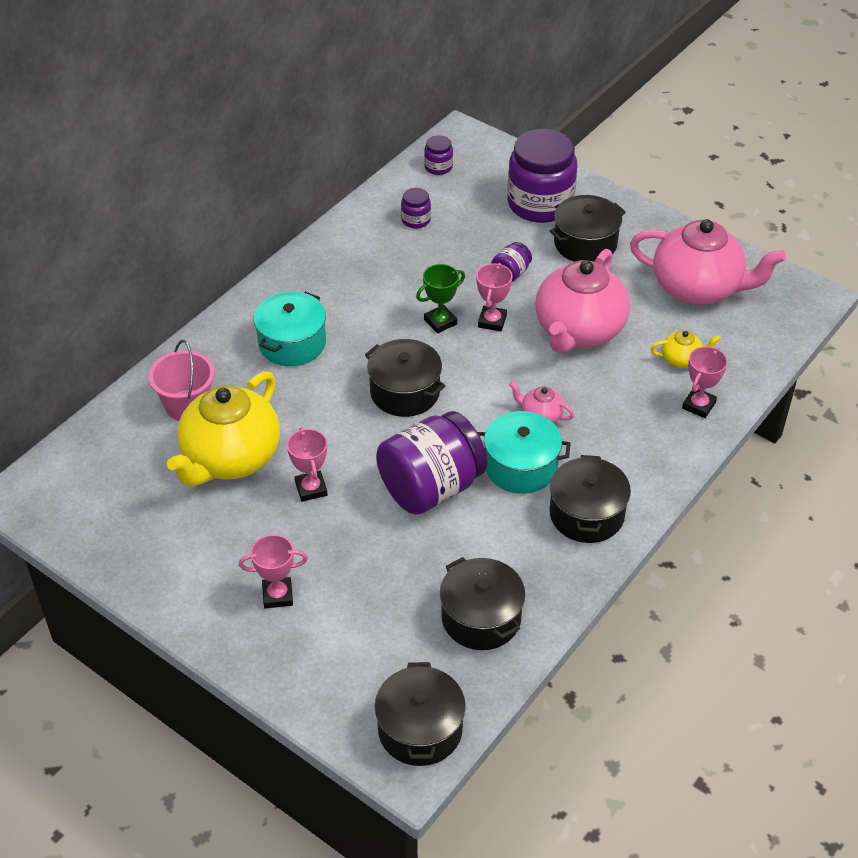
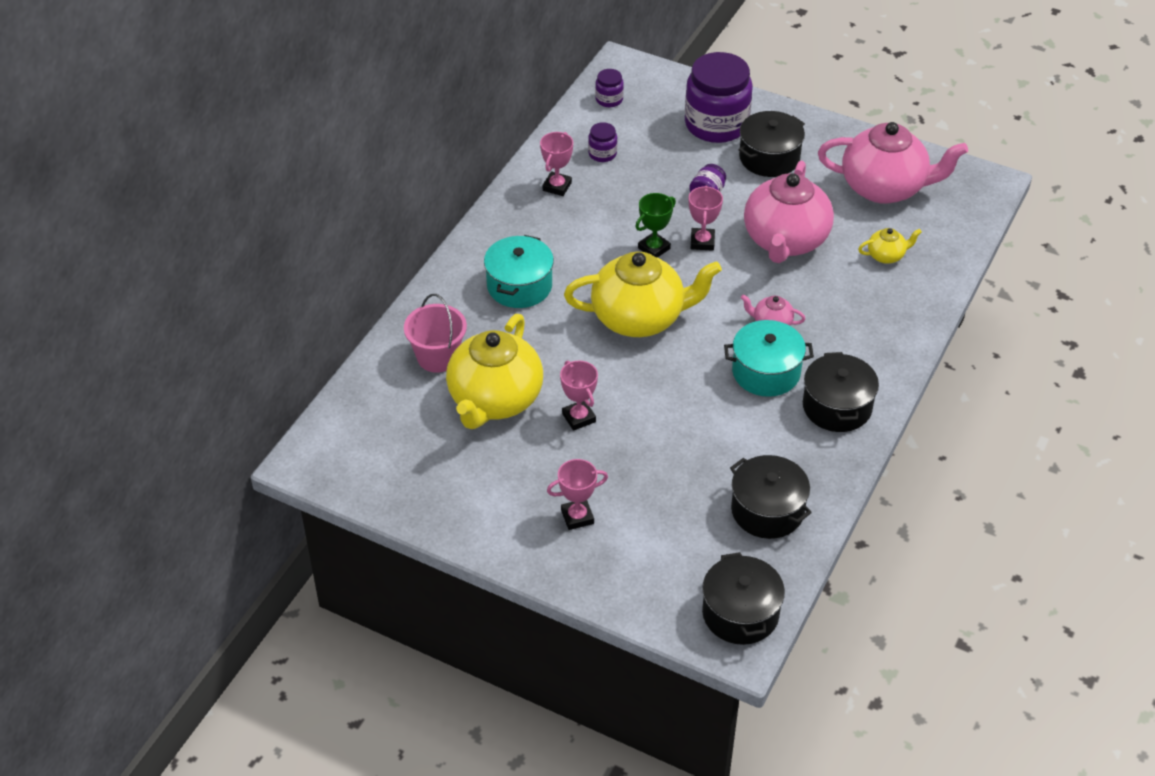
camera: 10 degrees left, 0 degrees up
black pot [365,339,445,417] -> yellow teapot [564,251,722,337]
purple jar [376,411,488,515] -> none
pink trophy [682,346,728,418] -> pink trophy moved to [540,132,573,196]

